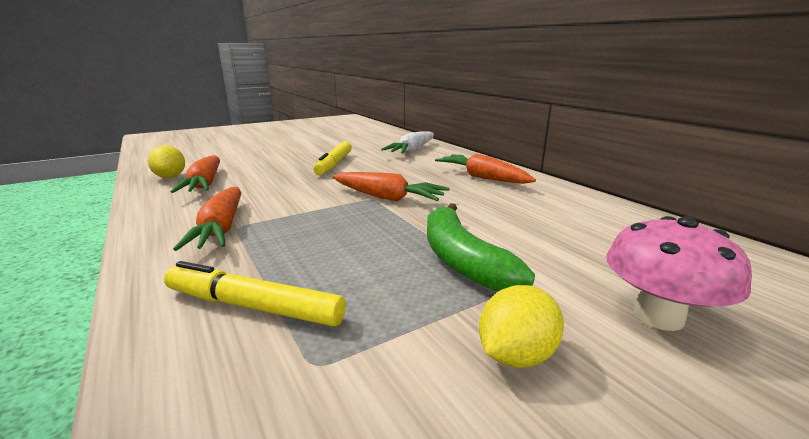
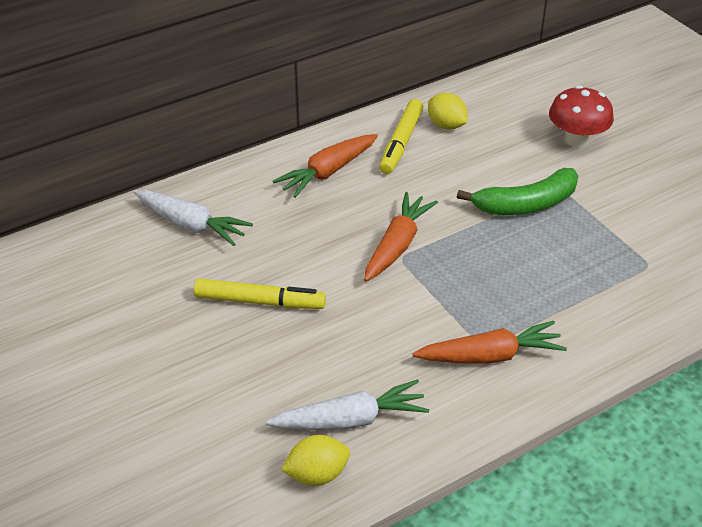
camera: 90 degrees left, 20 degrees up
yellow marker [164,261,346,327] -> yellow marker moved to [379,99,423,174]
orange carrot [171,155,220,193] -> white carrot [266,379,429,430]
yellow lemon [479,285,564,368] -> yellow lemon moved to [428,93,468,129]
pink mushroom [606,216,752,331] -> red mushroom [549,86,614,147]

